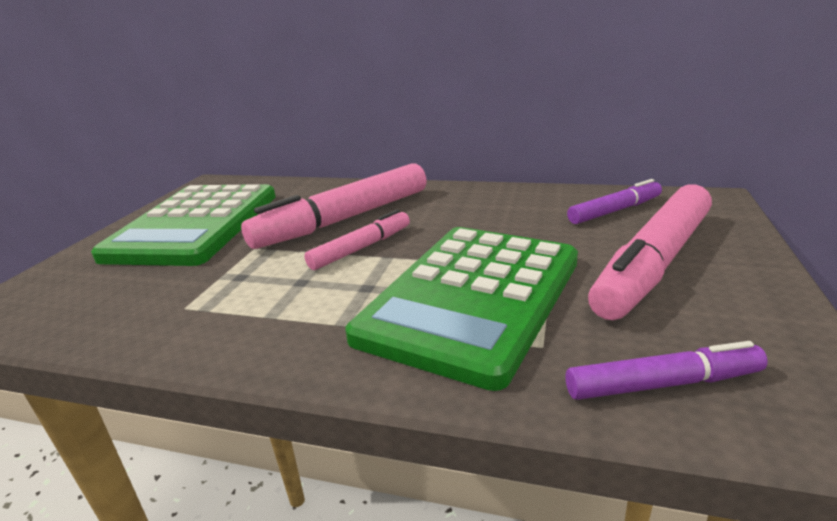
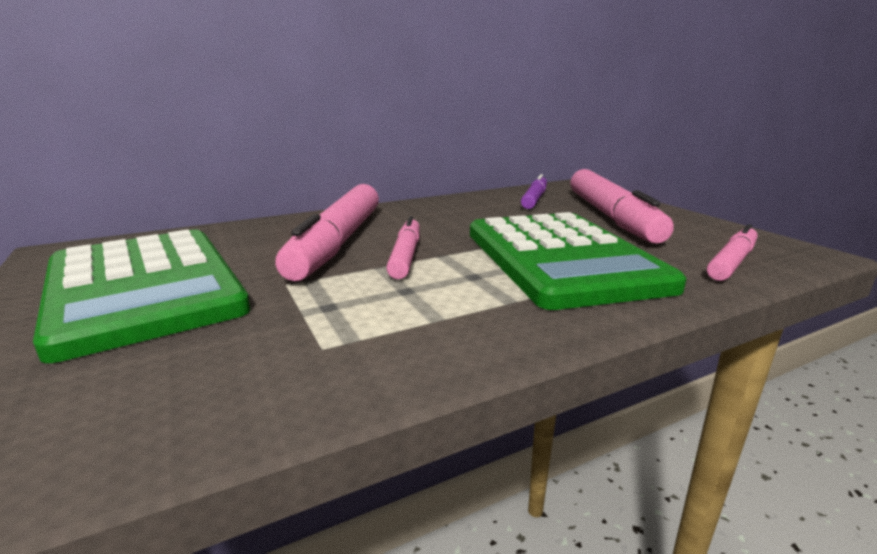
camera: 45 degrees left, 5 degrees down
purple marker [566,341,768,400] -> pink marker [707,224,758,281]

